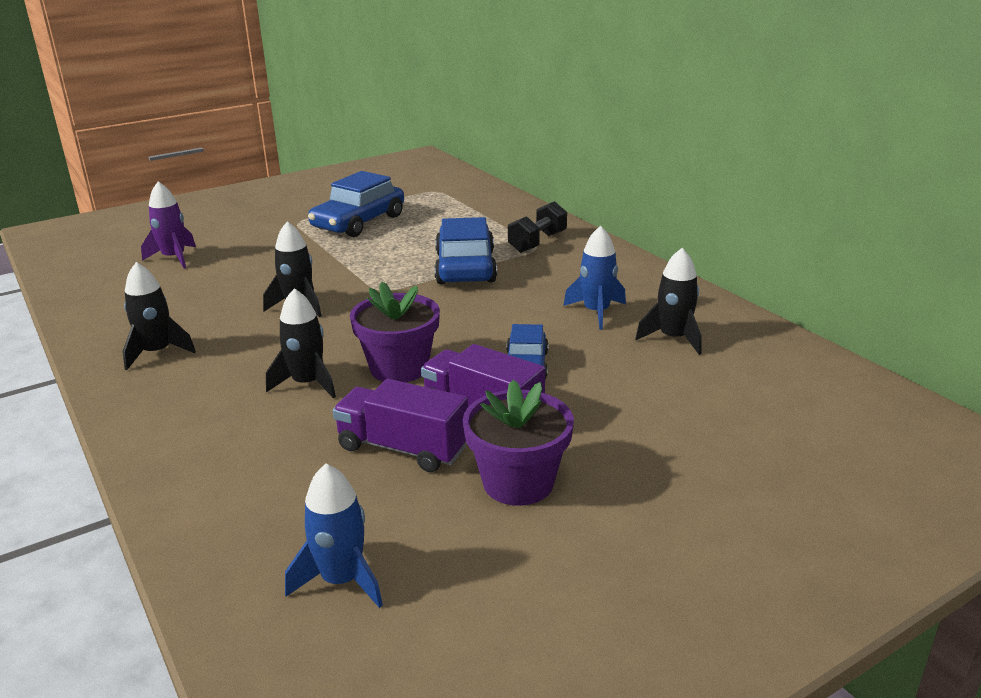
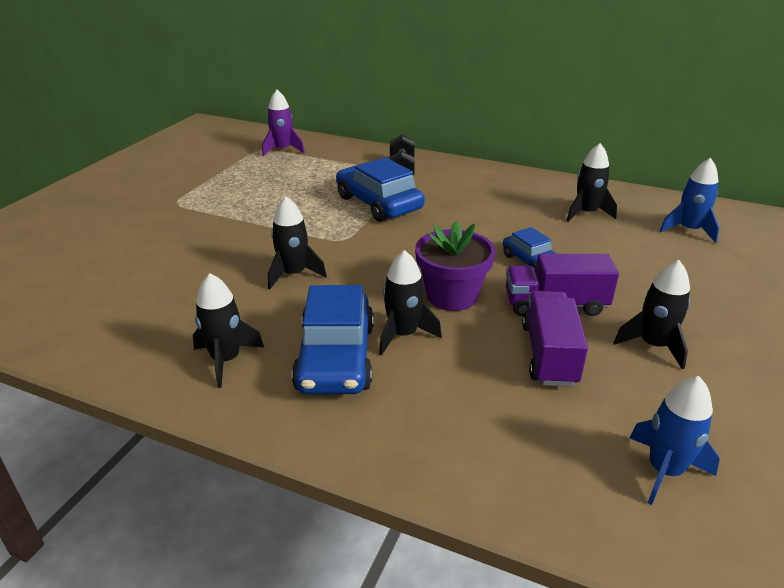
camera: 35 degrees left, 5 degrees up
purple rocket [141,181,196,269] -> purple rocket moved to [262,90,305,156]
blue car [308,171,404,237] -> blue car moved to [292,285,374,394]
purple truck [333,379,468,472] -> purple truck turned 105 degrees clockwise [522,291,588,387]
purple flower pot [463,380,574,506] -> black rocket [614,260,690,369]
blue rocket [563,226,626,330] -> blue rocket moved to [660,158,720,243]

